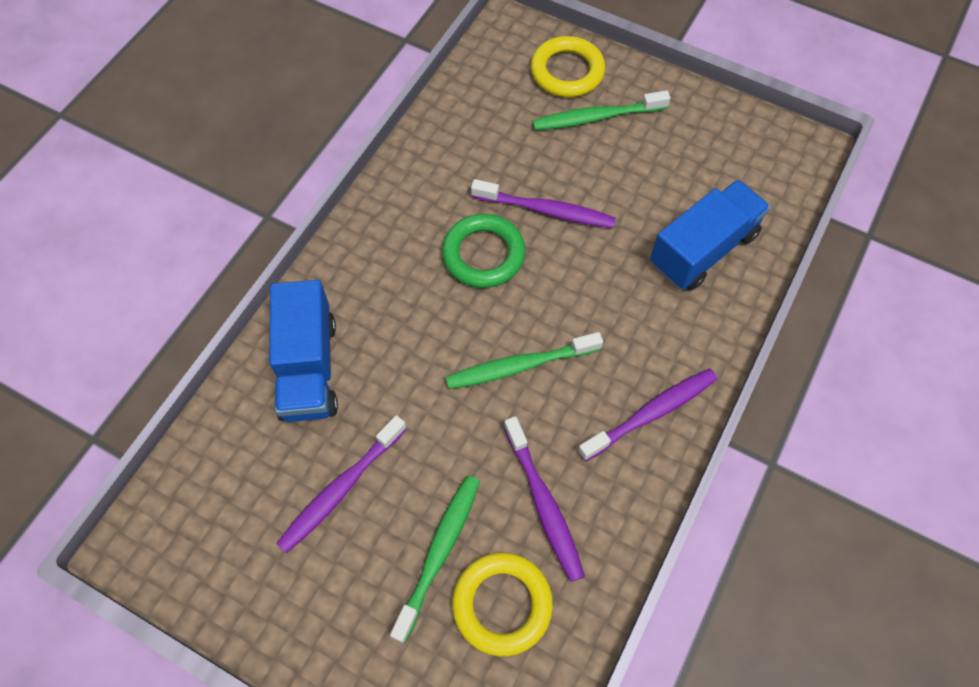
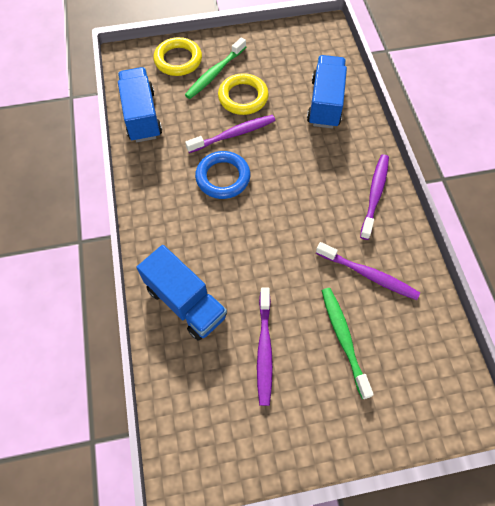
camera: 40 degrees left, 0 degrees up
green ring [442,214,526,288] -> blue ring [195,151,250,199]
green toothbrush [446,332,603,389] -> none
yellow ring [452,553,553,656] -> yellow ring moved to [218,73,269,115]
none -> blue truck [118,67,162,142]

